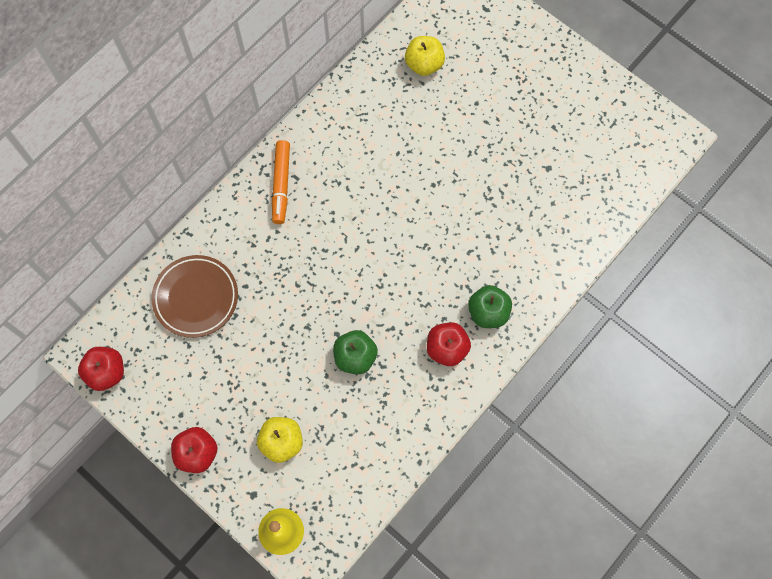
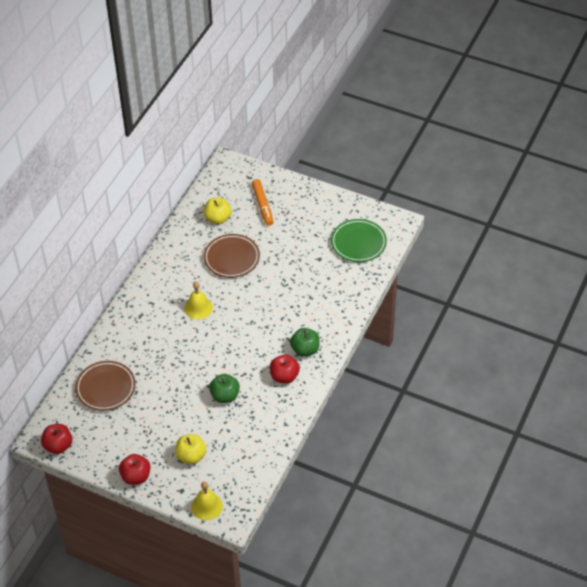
camera: 15 degrees left, 20 degrees down
orange marker [272,140,290,224] -> orange marker moved to [252,179,274,226]
none -> yellow bell [184,281,213,320]
none -> brown plate [204,234,260,278]
none -> green plate [331,219,387,262]

